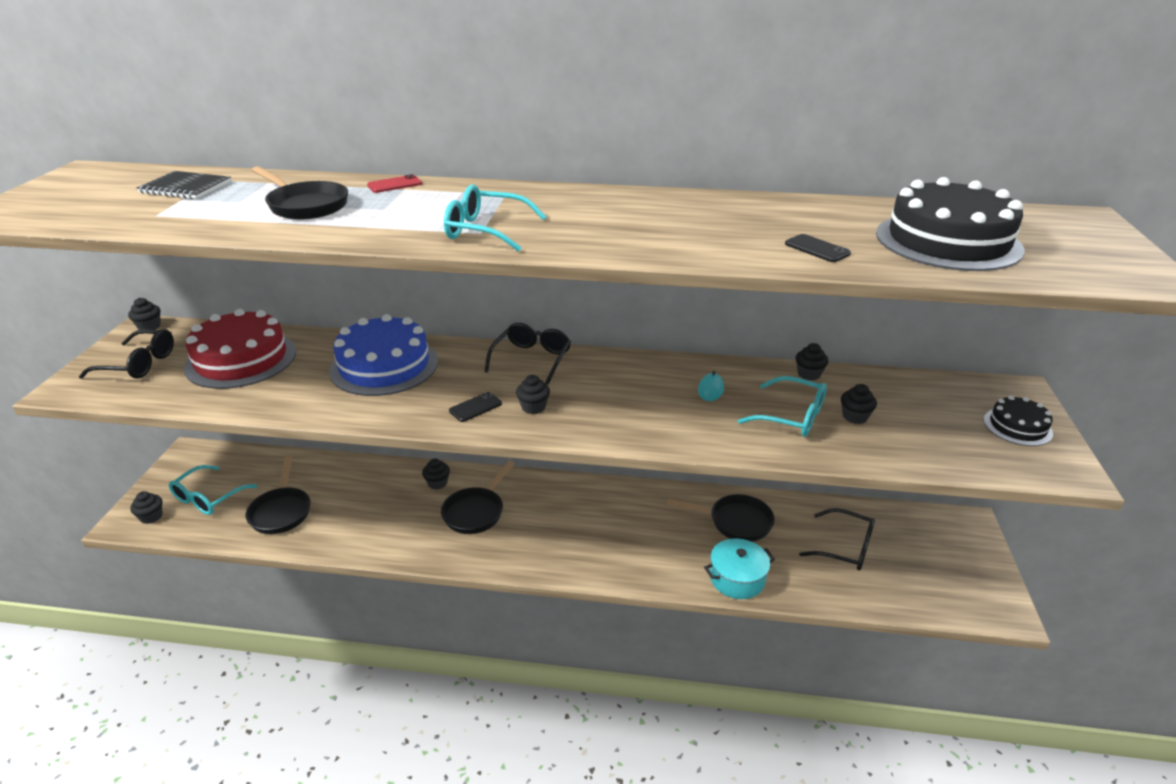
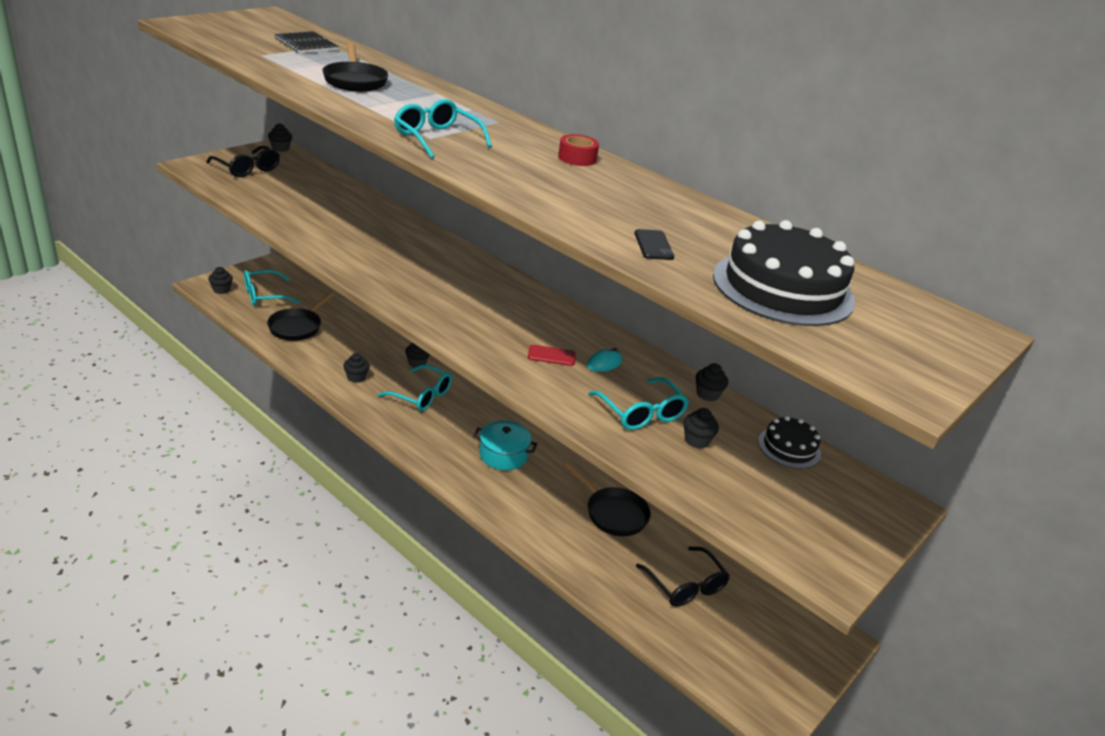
camera: 30 degrees right, 0 degrees up
red cake [184,309,296,389] -> none
blue cake [329,314,438,396] -> none
red phone [367,174,422,193] -> red phone moved to [528,345,576,366]
black pan [441,461,515,534] -> turquoise glasses [378,365,452,411]
black phone [449,392,502,422] -> none
black glasses [484,323,571,385] -> none
black cupcake [516,375,550,414] -> black cupcake moved to [343,353,370,383]
turquoise pot [704,538,775,599] -> turquoise pot moved to [473,420,538,470]
black cake [984,395,1053,446] -> black cake moved to [758,416,821,469]
none -> red tape [558,134,599,166]

